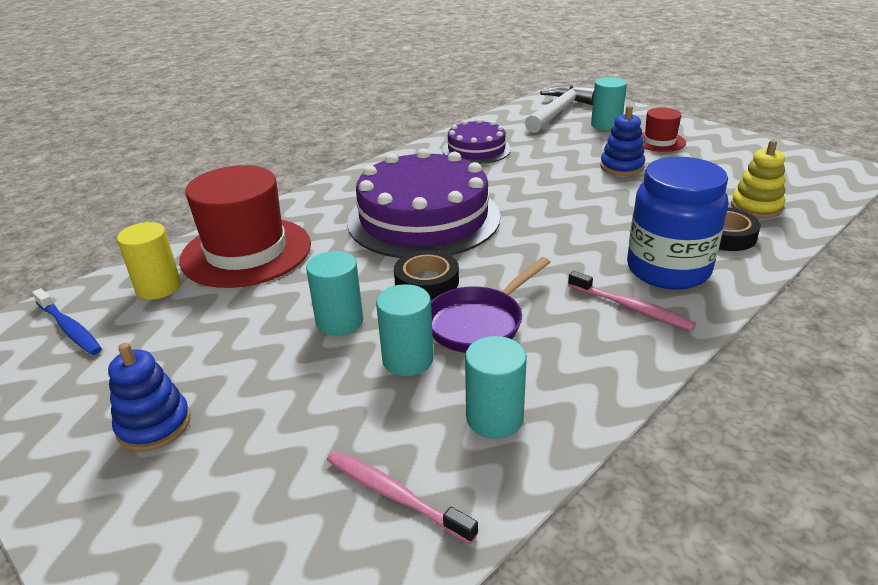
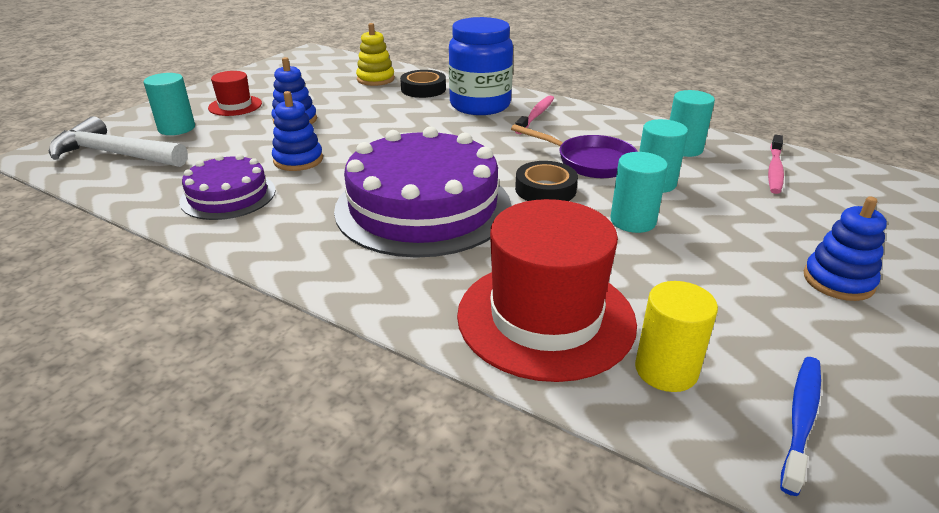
camera: 105 degrees left, 0 degrees up
none -> blue stacking toy [272,91,323,171]

